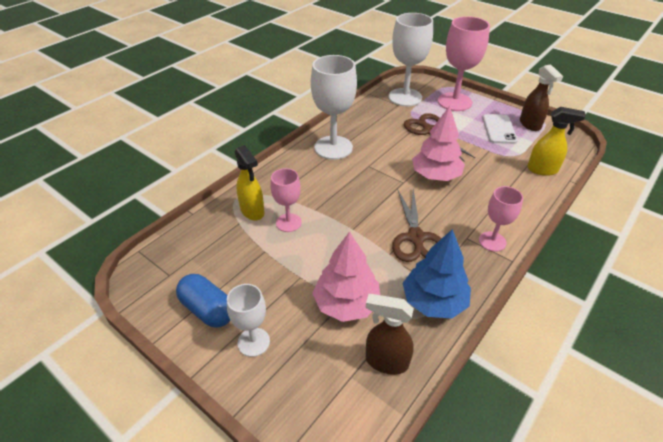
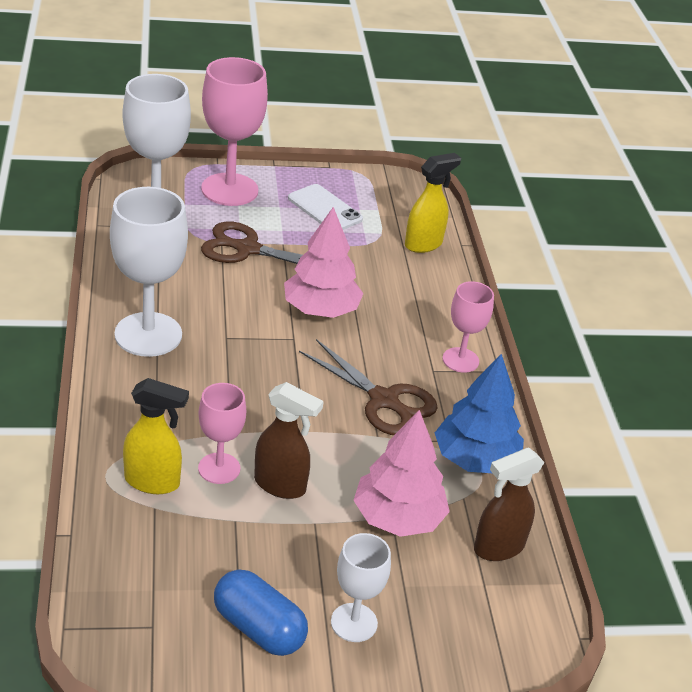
camera: 50 degrees left, 5 degrees down
blue capsule [176,274,230,328] -> blue capsule turned 45 degrees clockwise [214,569,308,656]
brown spray bottle [520,64,563,131] -> brown spray bottle moved to [254,382,324,499]

